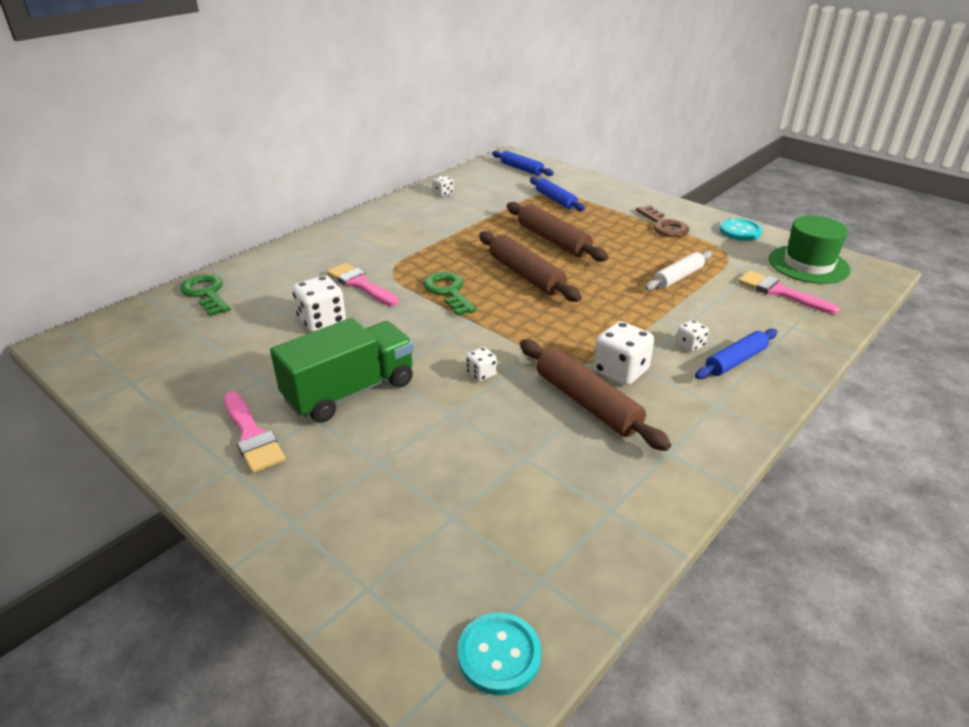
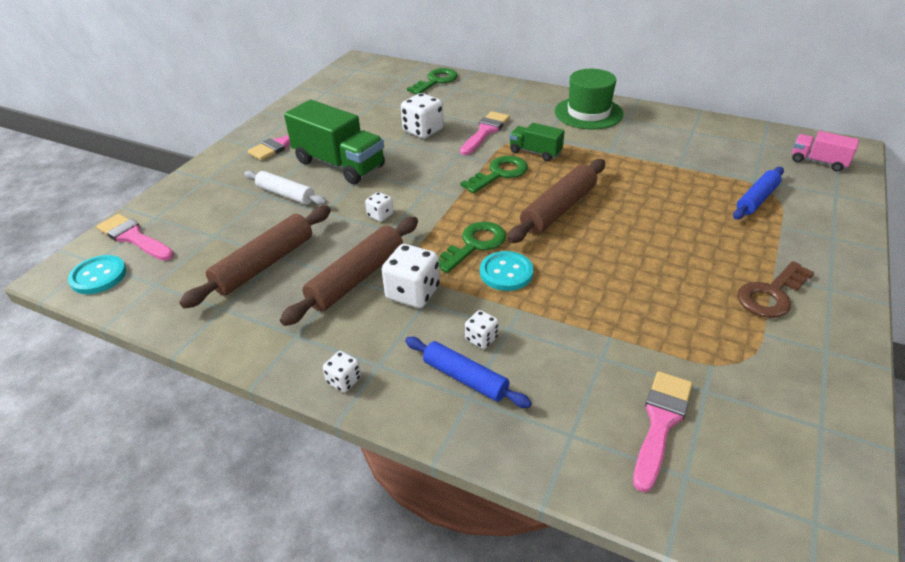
camera: 75 degrees right, 5 degrees up
white dice [433,175,454,197] -> white dice moved to [323,351,361,392]
blue rolling pin [492,151,554,176] -> pink truck [792,131,859,172]
brown rolling pin [507,202,608,262] -> brown rolling pin moved to [179,206,331,309]
white rolling pin [645,251,712,291] -> white rolling pin moved to [244,170,327,205]
turquoise button [720,218,762,241] -> turquoise button moved to [480,251,534,291]
green hat [769,216,851,284] -> green hat moved to [555,69,624,129]
none -> pink brush [96,214,174,261]
none -> green key [439,222,506,273]
none -> green truck [509,123,565,161]

